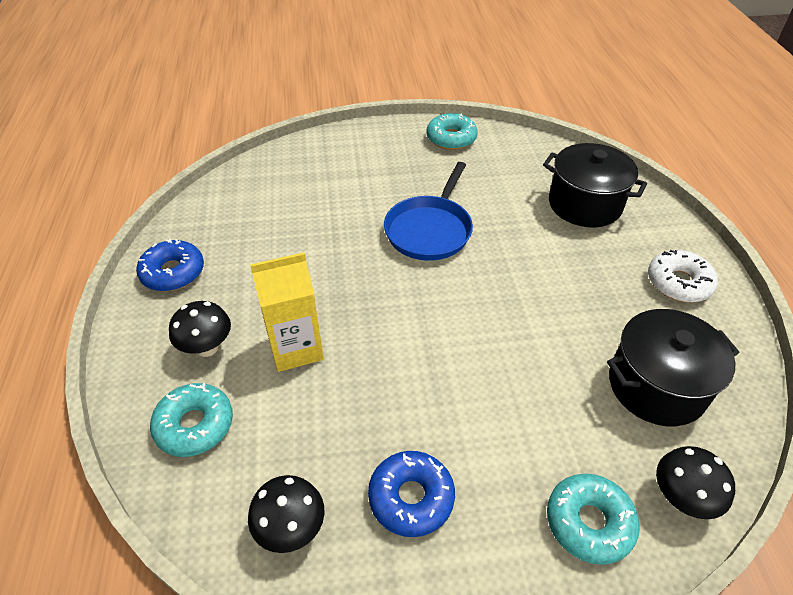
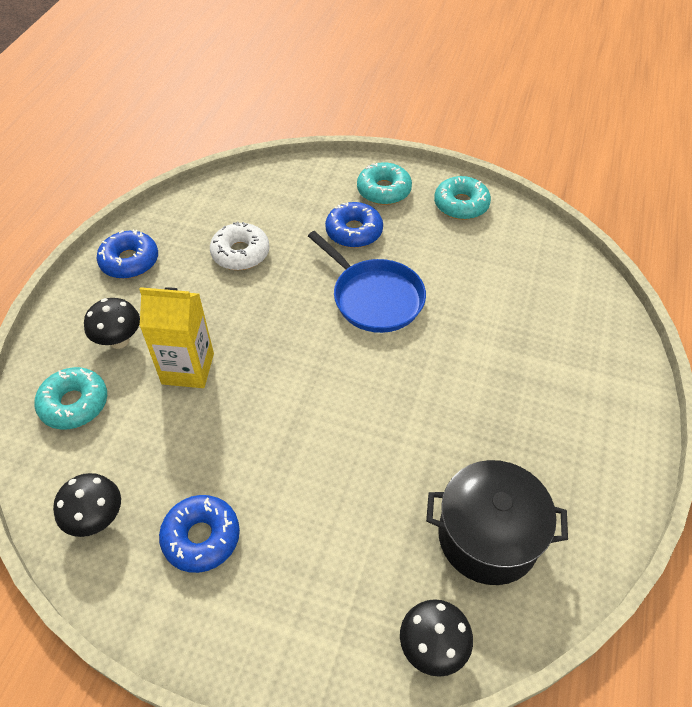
camera: 25 degrees right, 5 degrees up
blue pan [384,162,473,261] -> blue pan turned 90 degrees counterclockwise [308,231,426,333]
black pot [543,143,647,227] -> none
turquoise donut [547,474,640,565] -> turquoise donut moved to [357,162,412,205]
white donut [648,250,718,303] -> white donut moved to [210,222,270,270]
none -> blue donut [325,202,383,248]

